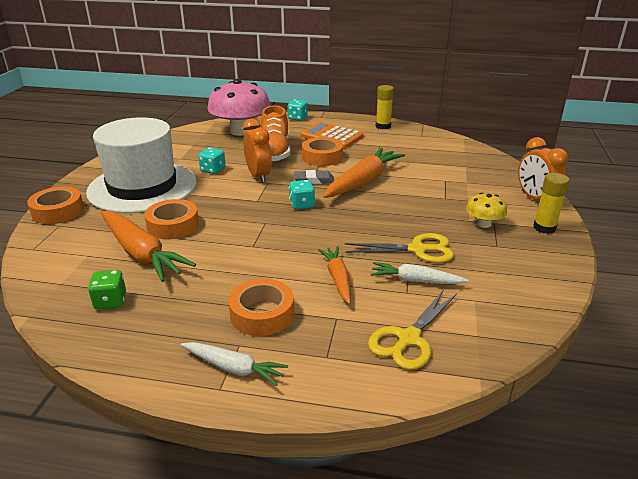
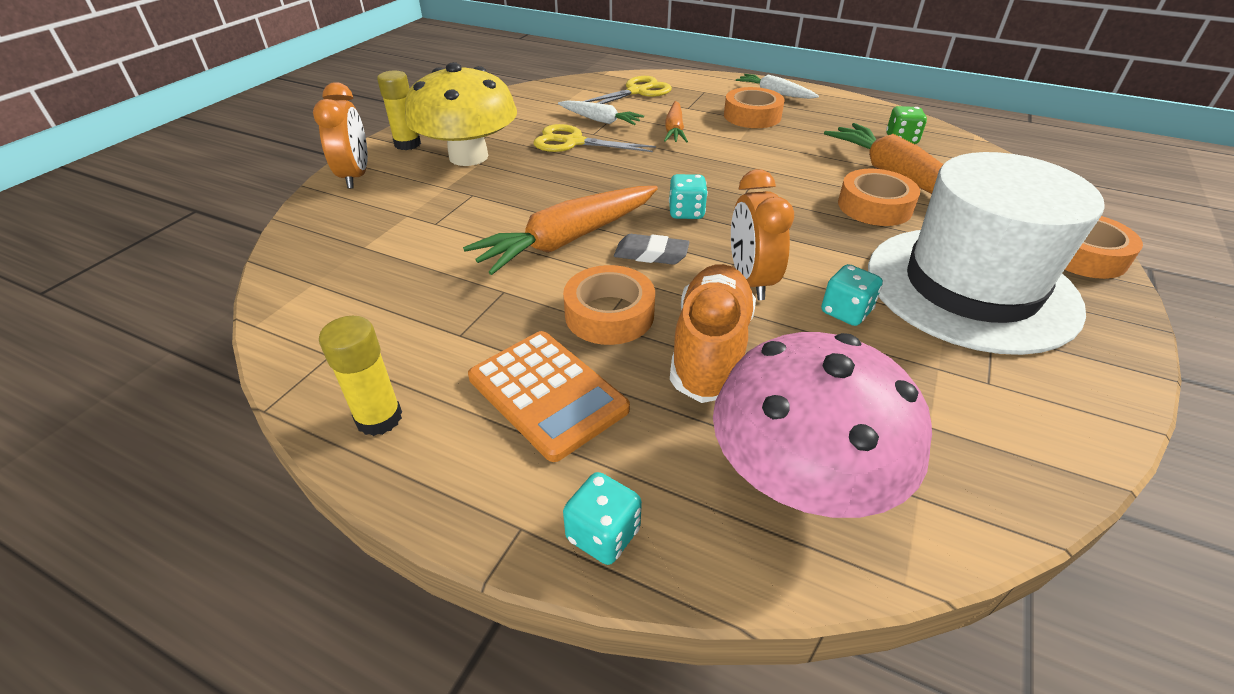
camera: 165 degrees left, 10 degrees up
yellow mushroom [466,193,507,228] -> yellow mushroom [405,62,517,166], size x2.13

